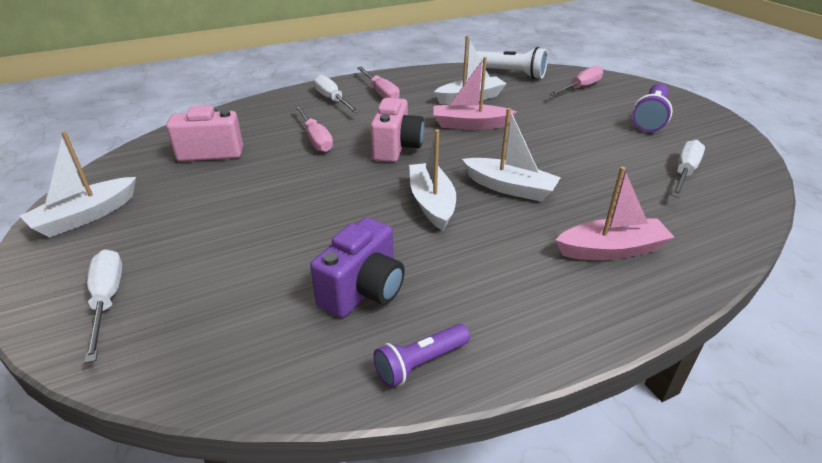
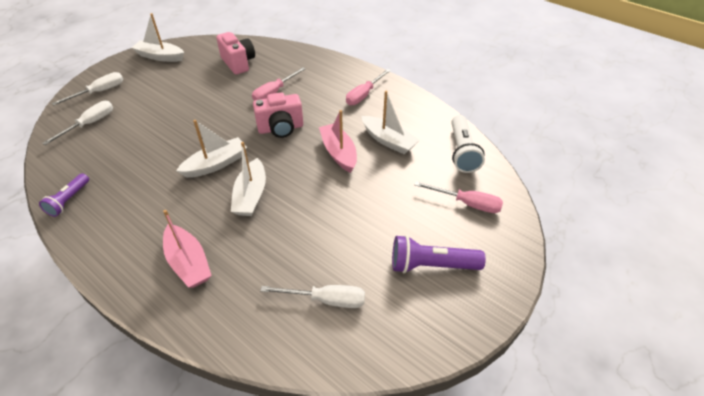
camera: 65 degrees right, 10 degrees up
purple camera [310,218,405,318] -> none
white screwdriver [314,75,360,113] -> white screwdriver moved to [42,101,113,145]
purple flashlight [374,324,470,388] -> purple flashlight turned 105 degrees counterclockwise [39,173,89,217]

